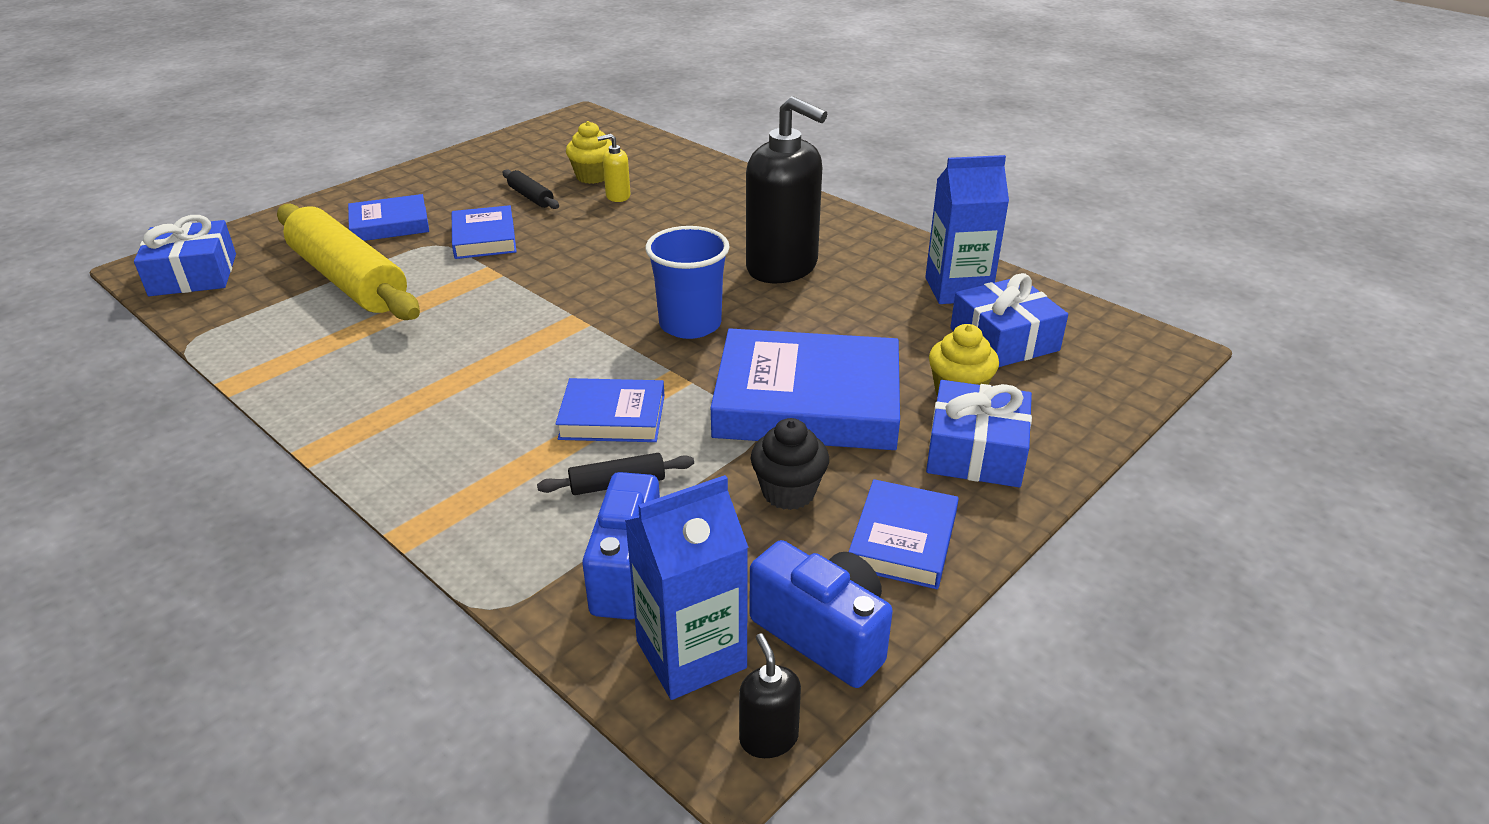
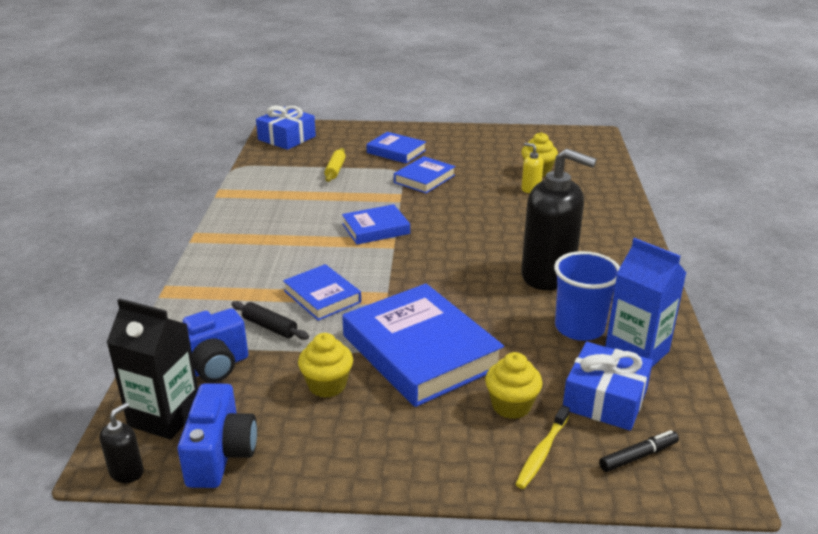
camera: 50 degrees right, 5 degrees down
yellow rolling pin [277,204,420,320] -> yellow rolling pin [324,148,346,182], size x0.42
black rolling pin [502,169,559,209] -> none
blue carton [625,475,749,700] -> black carton [106,298,198,440]
blue cup [646,226,730,339] -> blue cup moved to [554,251,620,341]
black soap dispenser [746,96,827,283] -> black soap dispenser turned 60 degrees counterclockwise [521,148,597,290]
black cupcake [751,418,829,510] -> yellow cupcake [298,333,353,398]
blue book [849,479,959,589] -> blue book moved to [342,204,410,245]
blue gift [926,380,1032,487] -> none
none -> yellow toothbrush [516,405,570,489]
none -> black marker [599,430,679,472]

